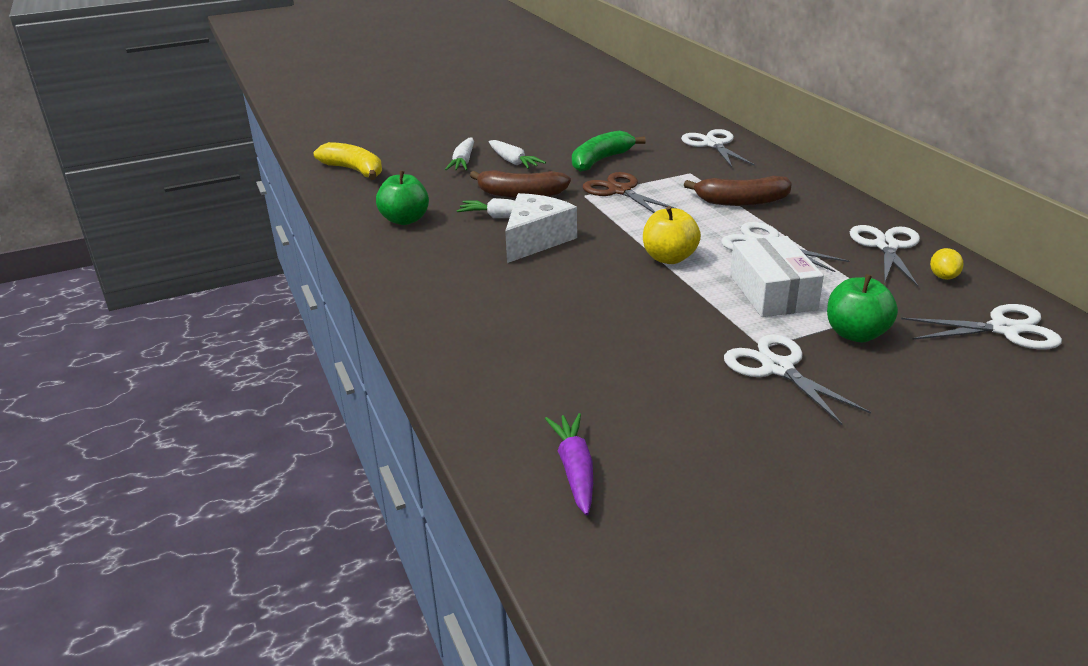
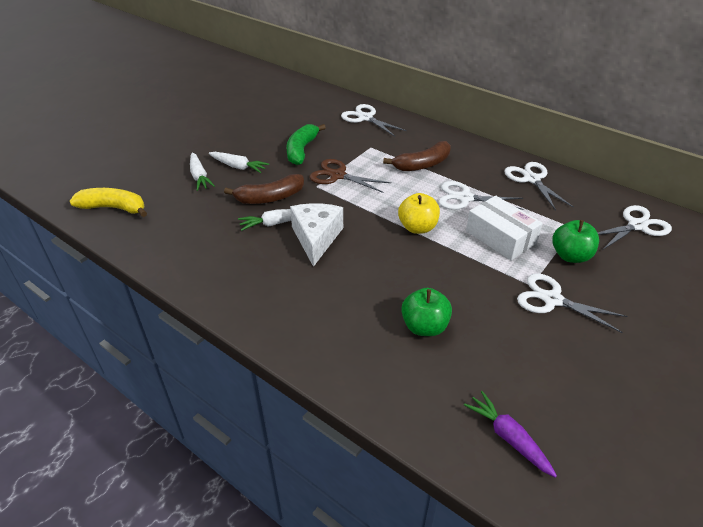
camera: 30 degrees left, 10 degrees up
green apple [376,171,429,225] -> green apple moved to [401,288,452,336]
yellow lemon [930,248,964,280] -> none

